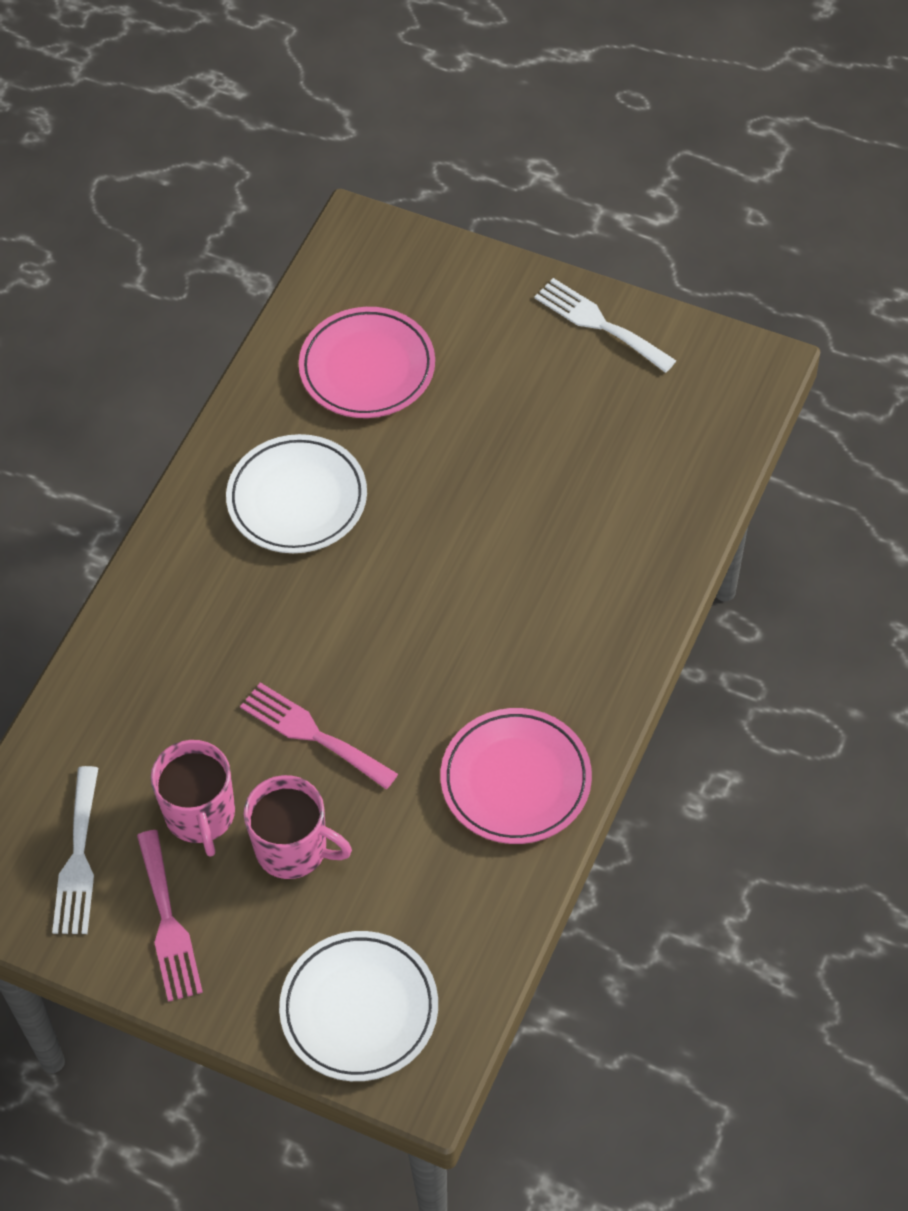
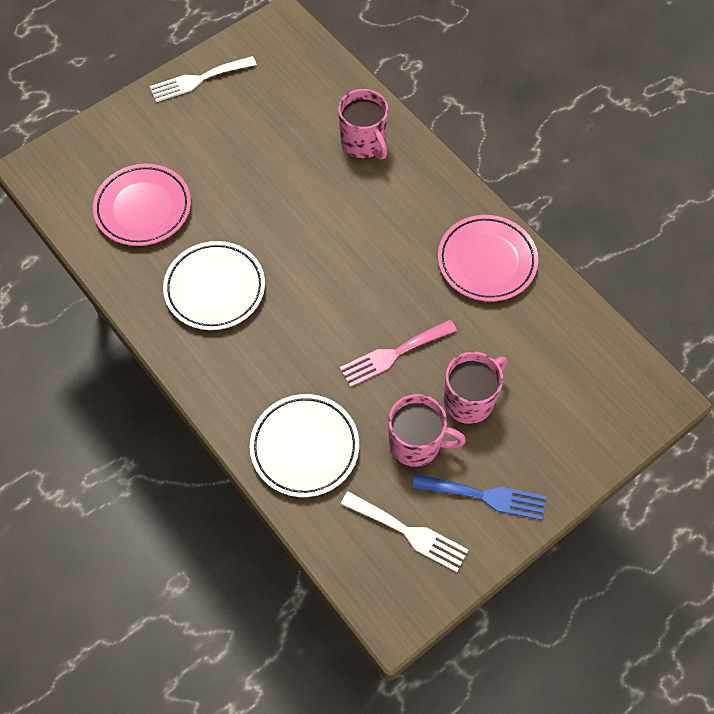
camera: 65 degrees left, 5 degrees up
pink fork [137,830,203,1002] -> blue fork [412,474,546,520]
white plate [279,931,438,1081] -> white plate moved to [250,394,359,497]
none -> pink mug [338,89,388,160]

